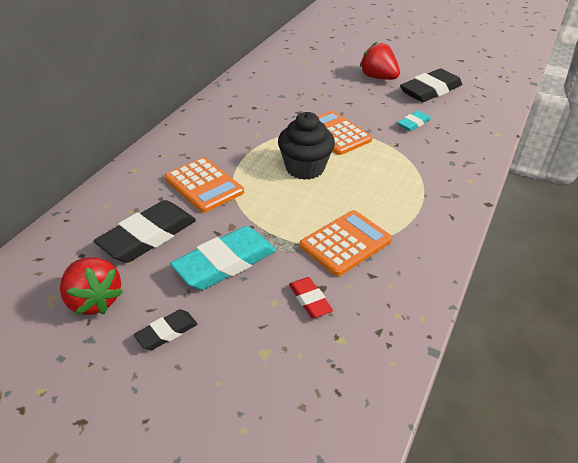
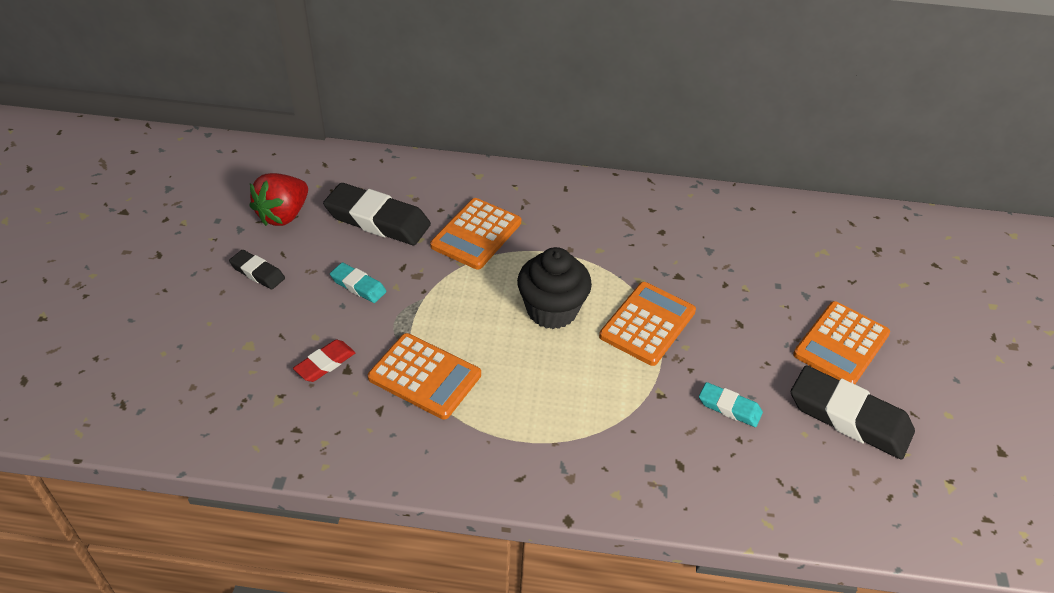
camera: 70 degrees right, 5 degrees up
turquoise eraser [170,226,276,290] -> turquoise eraser [330,263,387,303], size x0.52
red strawberry [360,42,400,80] -> orange calculator [793,301,890,384]

